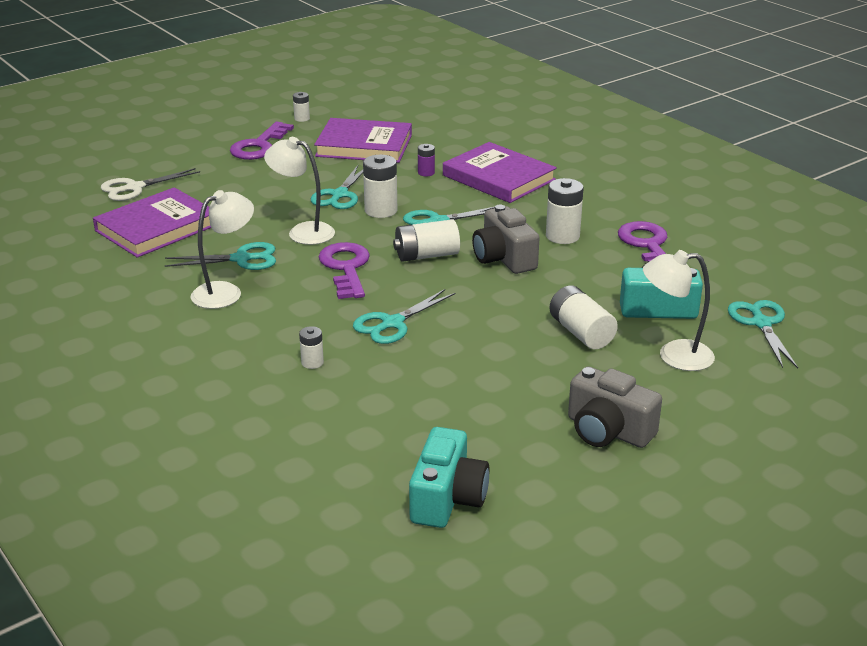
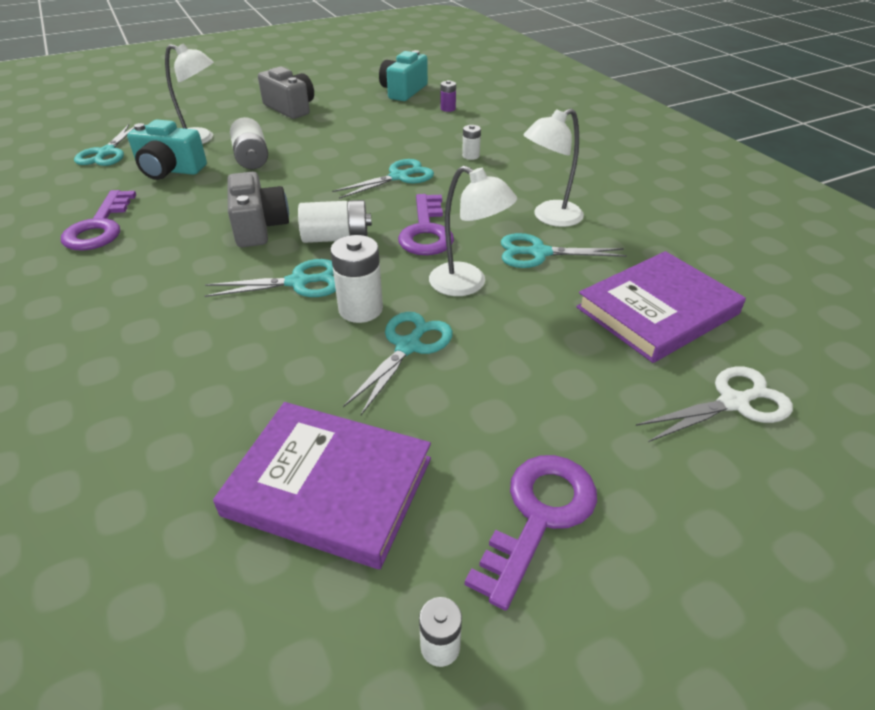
camera: 170 degrees left, 10 degrees up
purple battery [418,144,435,176] -> purple battery moved to [441,80,456,112]
purple book [443,142,557,203] -> none
white battery [546,178,584,244] -> none

